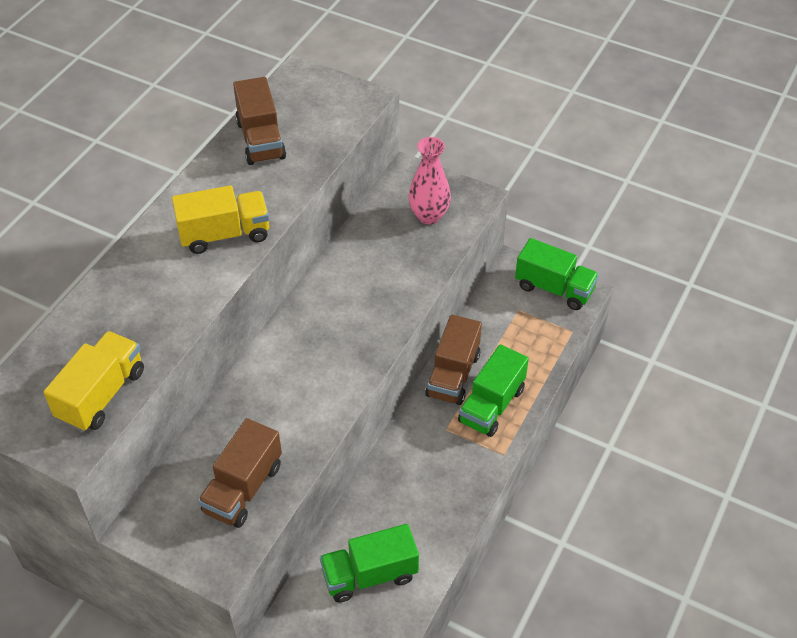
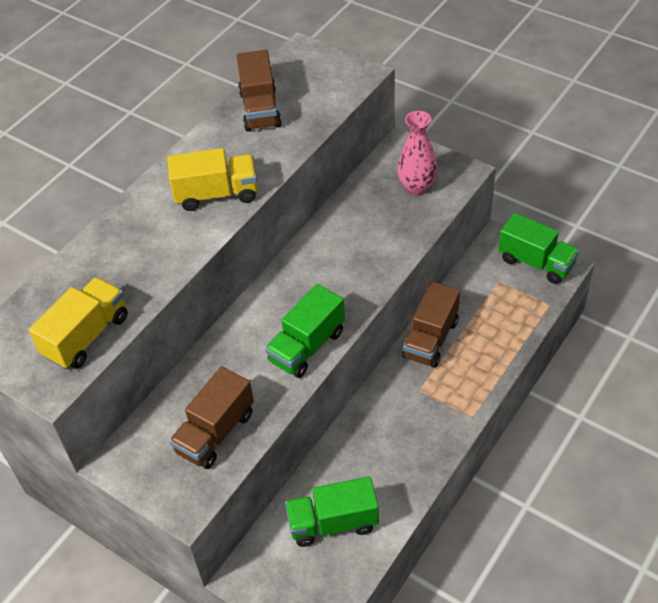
camera: 10 degrees right, 0 degrees up
green truck [458,344,529,437] -> green truck moved to [265,284,345,378]

